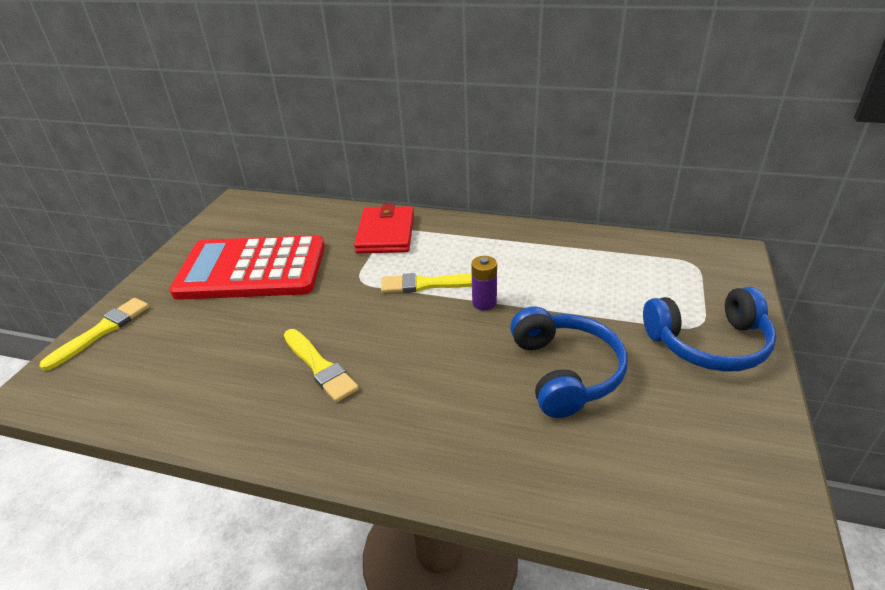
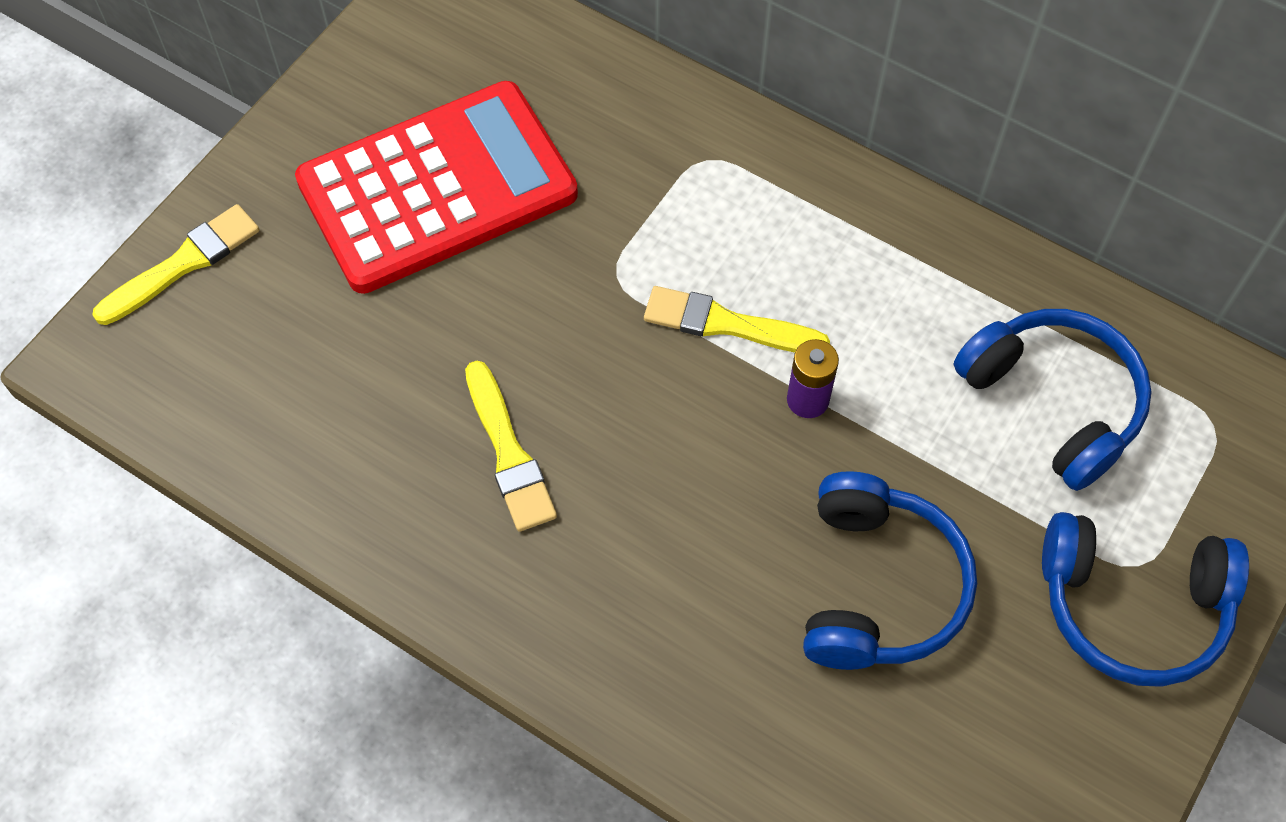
camera: 15 degrees right, 25 degrees up
red calculator [169,235,325,300] -> red calculator turned 135 degrees clockwise [295,81,578,294]
red wallet [354,204,414,253] -> none
none -> blue headphones [954,309,1152,491]

